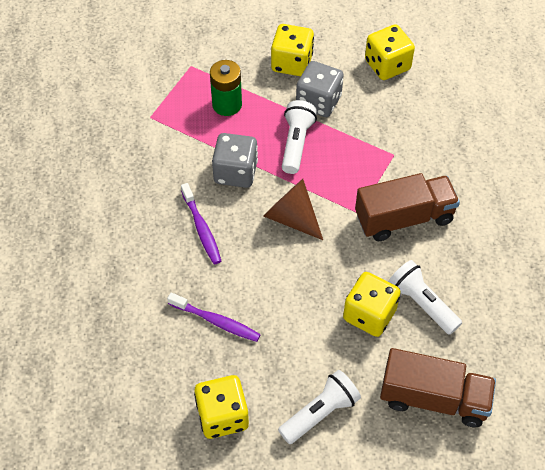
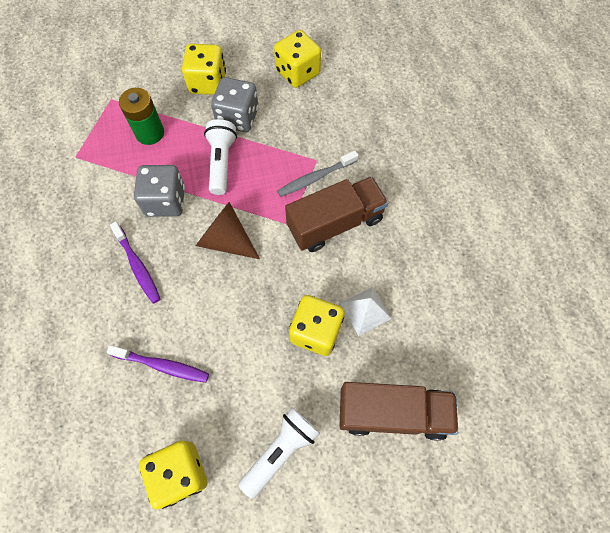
camera: 10 degrees left, 10 degrees up
white flashlight [388,260,462,335] -> white pyramid [340,287,392,336]
none -> grey toothbrush [277,150,359,197]

